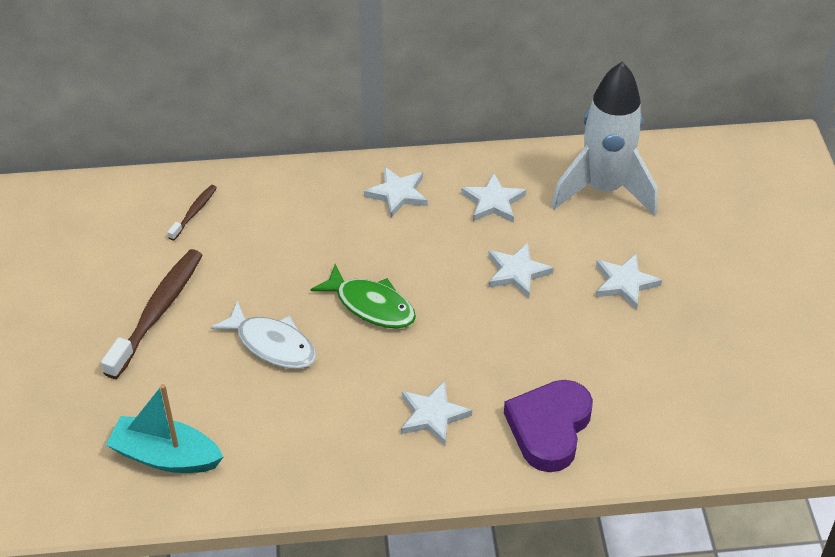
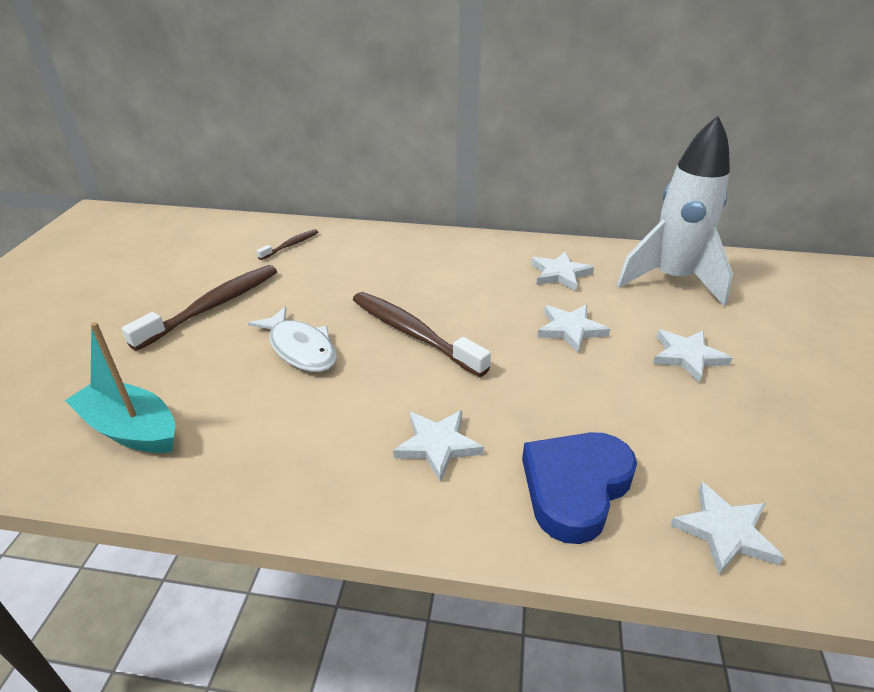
camera: 15 degrees right, 10 degrees down
green fish [310,264,416,329] -> brown toothbrush [353,292,491,377]
white star [364,167,428,217] -> white star moved to [670,482,784,575]
purple heart [504,380,593,472] -> blue heart [522,432,637,544]

